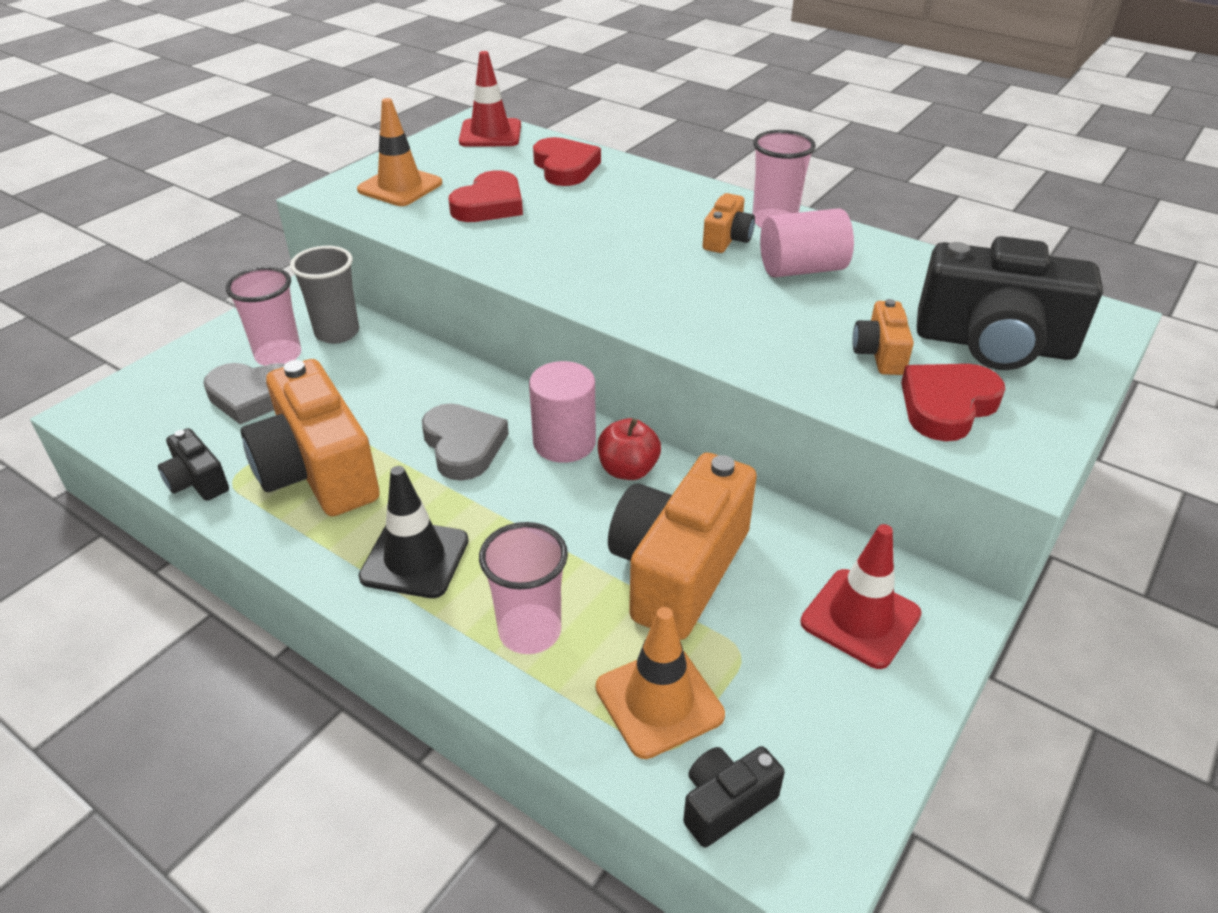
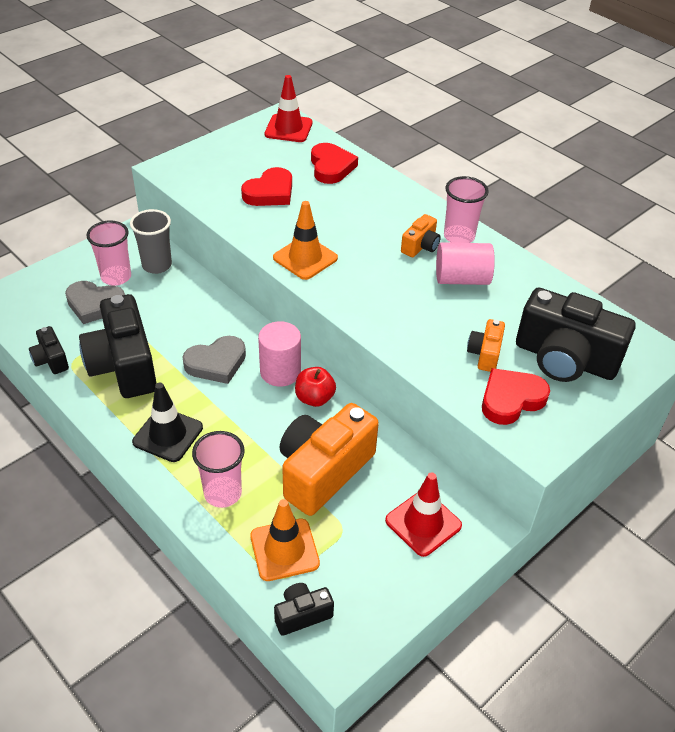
camera: 10 degrees right, 5 degrees up
orange camera [241,359,380,516] -> black camera [79,294,157,398]
orange traffic cone [357,98,442,206] -> orange traffic cone moved to [273,201,338,280]
grey heart [422,403,509,481] -> grey heart turned 75 degrees clockwise [182,336,246,384]

